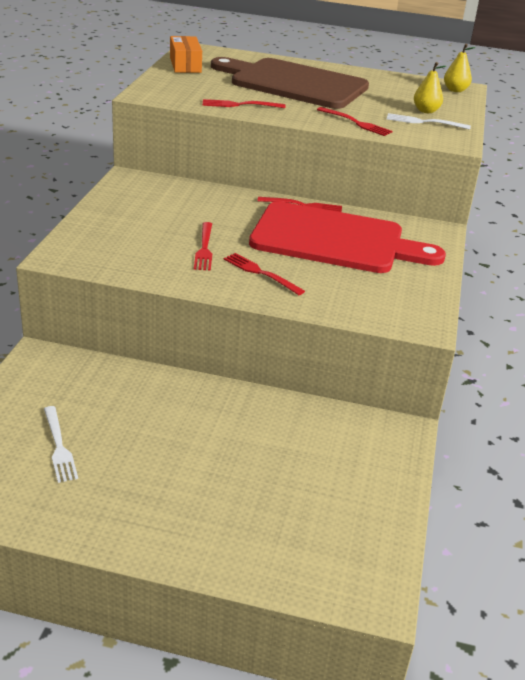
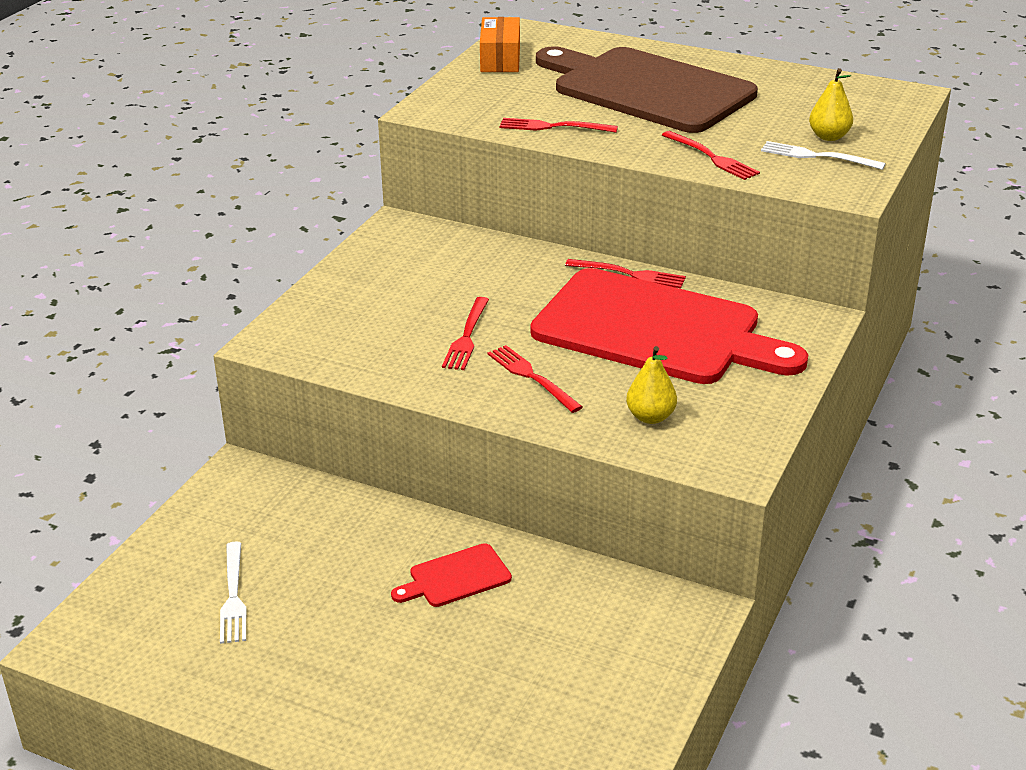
camera: 15 degrees right, 0 degrees up
yellow pear [444,44,475,92] -> yellow pear moved to [626,346,677,424]
none -> red cutting board [391,543,512,607]

